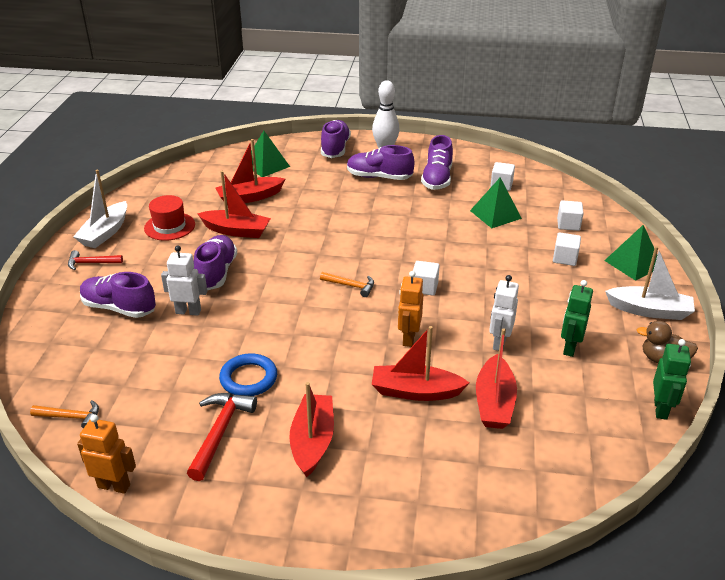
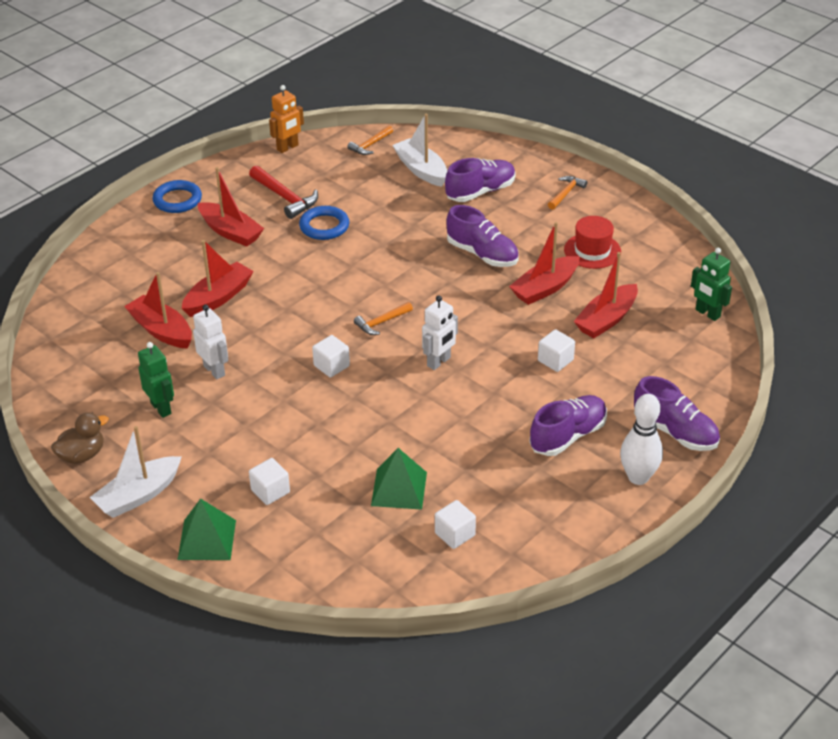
camera: 125 degrees right, 5 degrees up
red hammer [68,250,123,270] -> orange hammer [548,176,587,210]
white boat [73,170,127,248] -> white boat moved to [392,114,447,187]
white robot [161,246,207,316] -> white robot moved to [422,295,458,370]
red boat [215,139,285,206] -> red boat turned 150 degrees counterclockwise [574,252,638,338]
green pyramid [251,130,290,177] -> none
orange robot [398,271,423,347] -> none
purple shoe [421,135,453,190] -> none
white cube [557,200,584,231] -> white cube moved to [538,329,575,372]
green robot [653,339,691,420] -> green robot moved to [691,248,732,321]
none -> blue ring [152,180,202,213]

